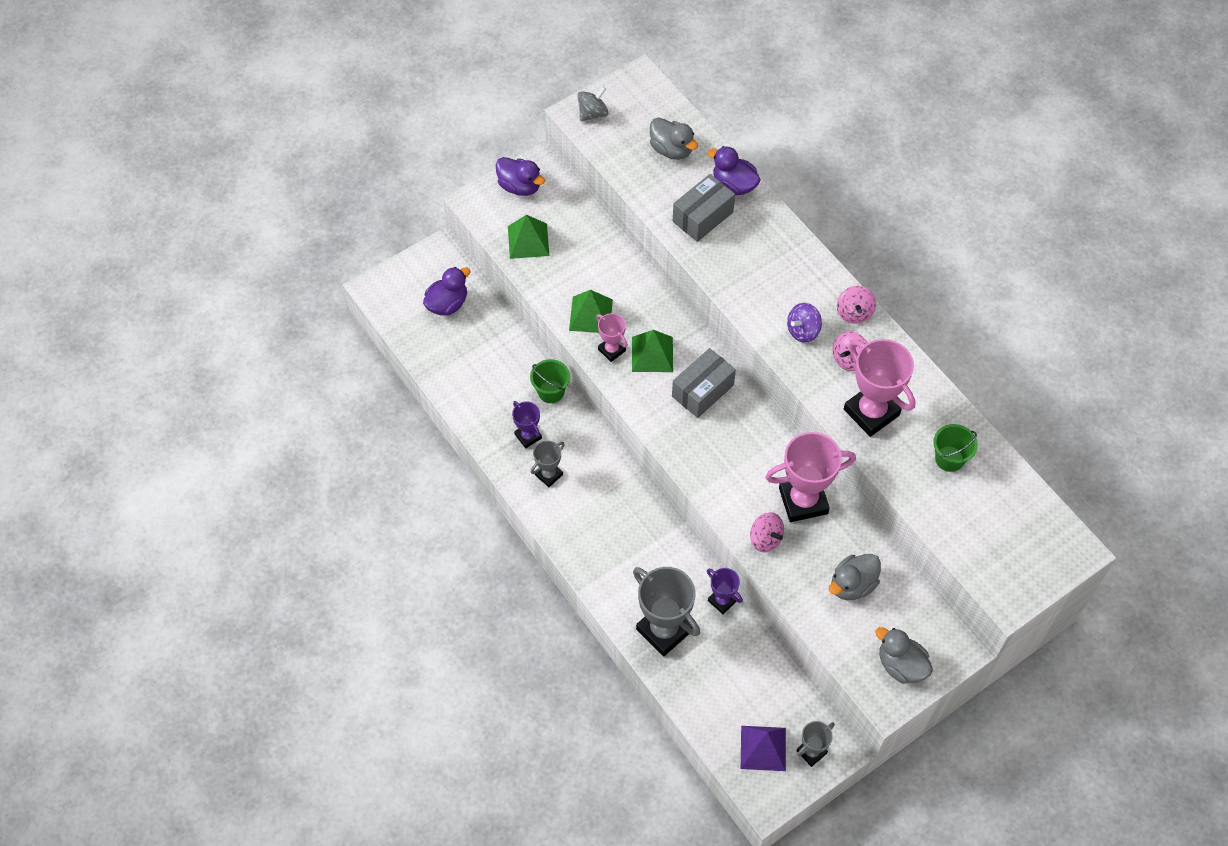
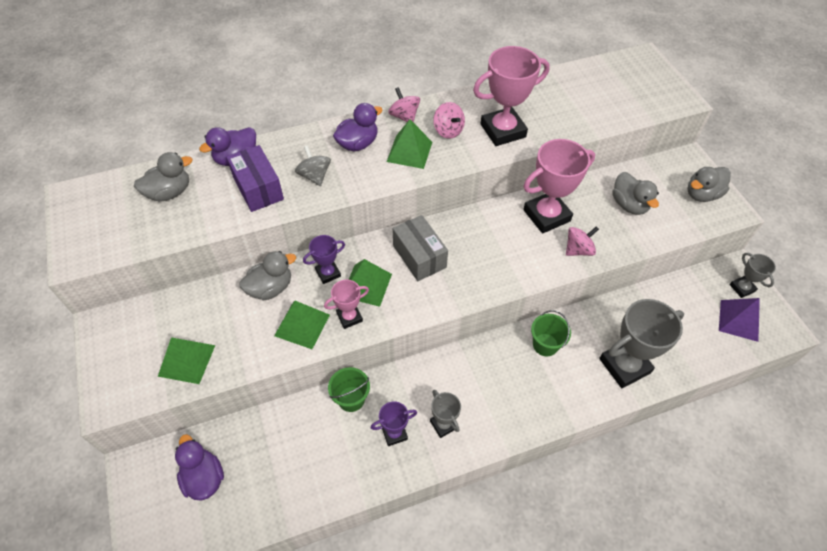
camera: 75 degrees left, 5 degrees down
purple duck [496,157,545,196] -> purple duck moved to [333,103,382,152]
grey spinning top [577,87,609,121] -> grey spinning top moved to [295,145,331,186]
grey box [673,174,735,242] -> purple box [226,145,284,212]
purple trophy [707,568,743,614] -> purple trophy moved to [303,235,345,284]
pink trophy [765,432,856,522] -> pink trophy turned 60 degrees clockwise [523,139,595,234]
purple spinning top [787,303,822,343] -> green pyramid [387,119,432,169]
pink spinning top [837,286,876,324] -> pink spinning top turned 135 degrees counterclockwise [388,87,420,123]
green bucket [933,424,978,472] -> green bucket moved to [531,310,571,357]
none -> grey duck [239,251,296,300]

